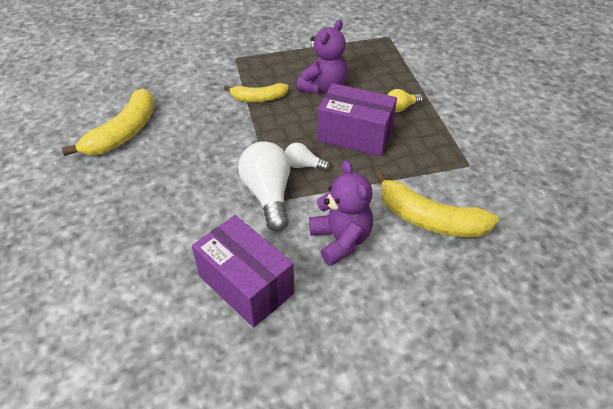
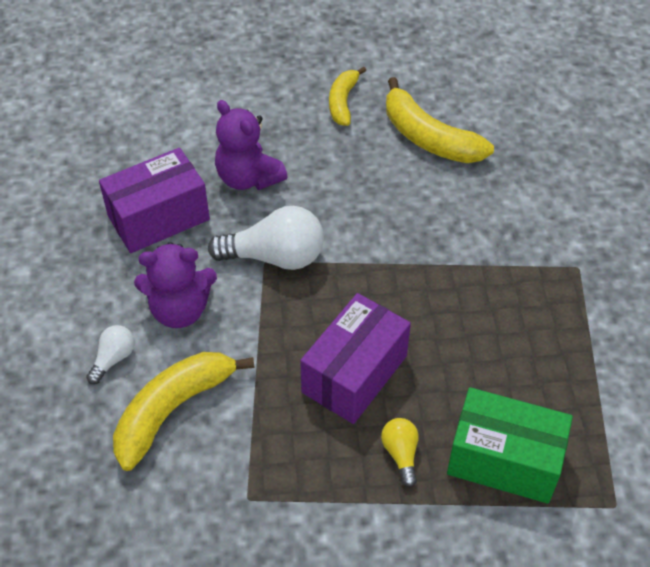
camera: 105 degrees right, 5 degrees up
yellow banana [224,83,289,102] -> yellow banana moved to [329,66,366,126]
white light bulb [285,143,330,171] -> white light bulb moved to [86,325,135,384]
purple teddy bear [296,20,347,94] -> purple teddy bear moved to [215,100,288,190]
none -> green box [447,387,573,504]

